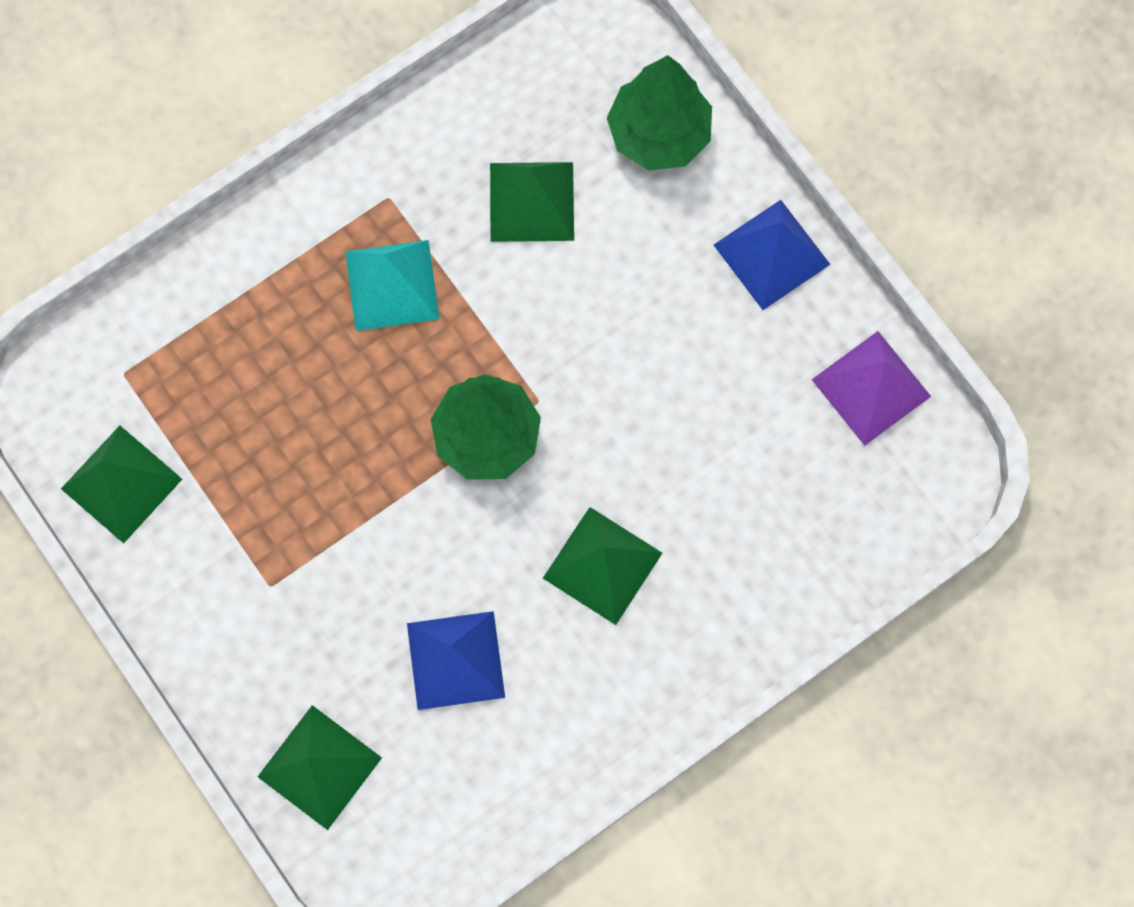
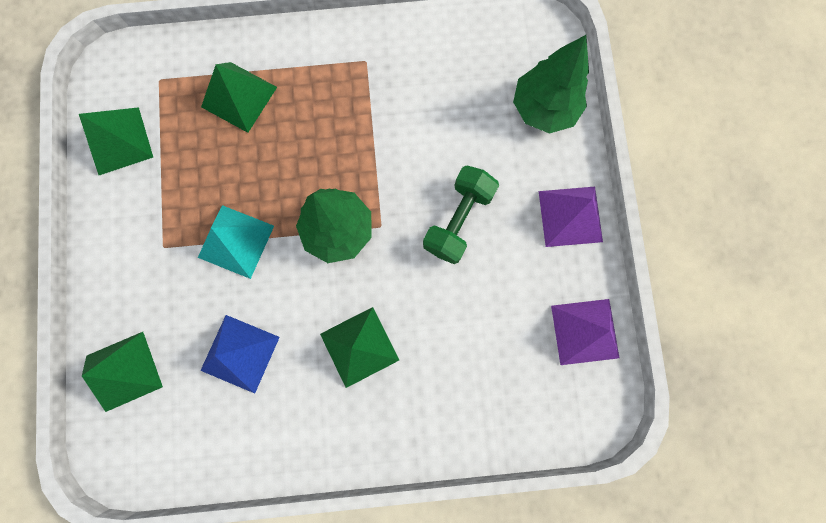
camera: 30 degrees right, 5 degrees up
turquoise pyramid [345,240,439,331] -> turquoise pyramid moved to [198,205,274,279]
green pyramid [490,162,574,242] -> green pyramid moved to [201,62,277,133]
blue pyramid [714,200,831,310] -> purple pyramid [539,187,603,247]
none -> green dumbbell [423,165,499,264]

